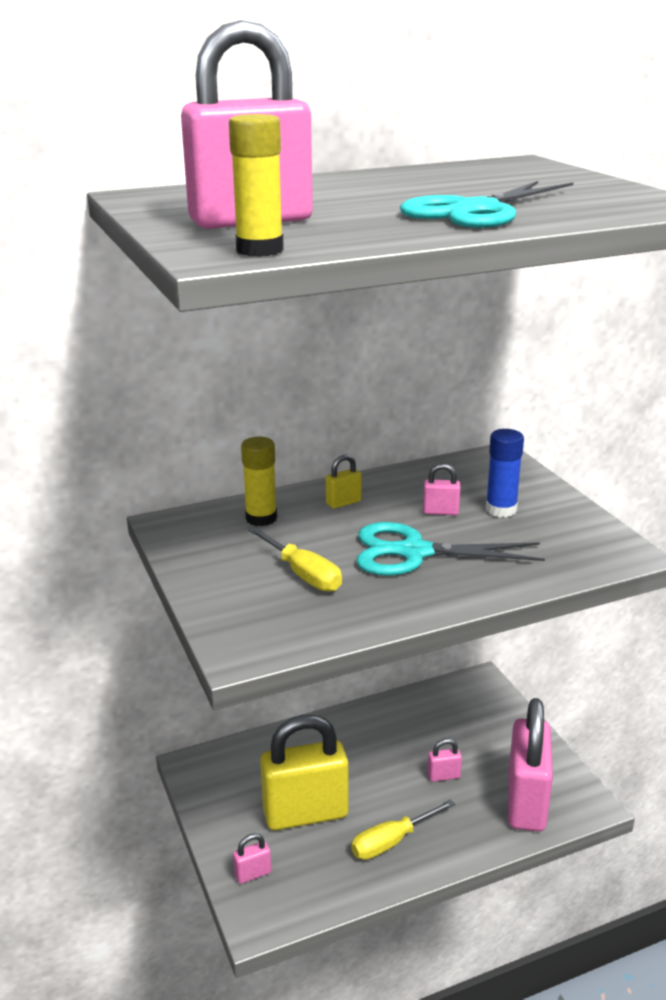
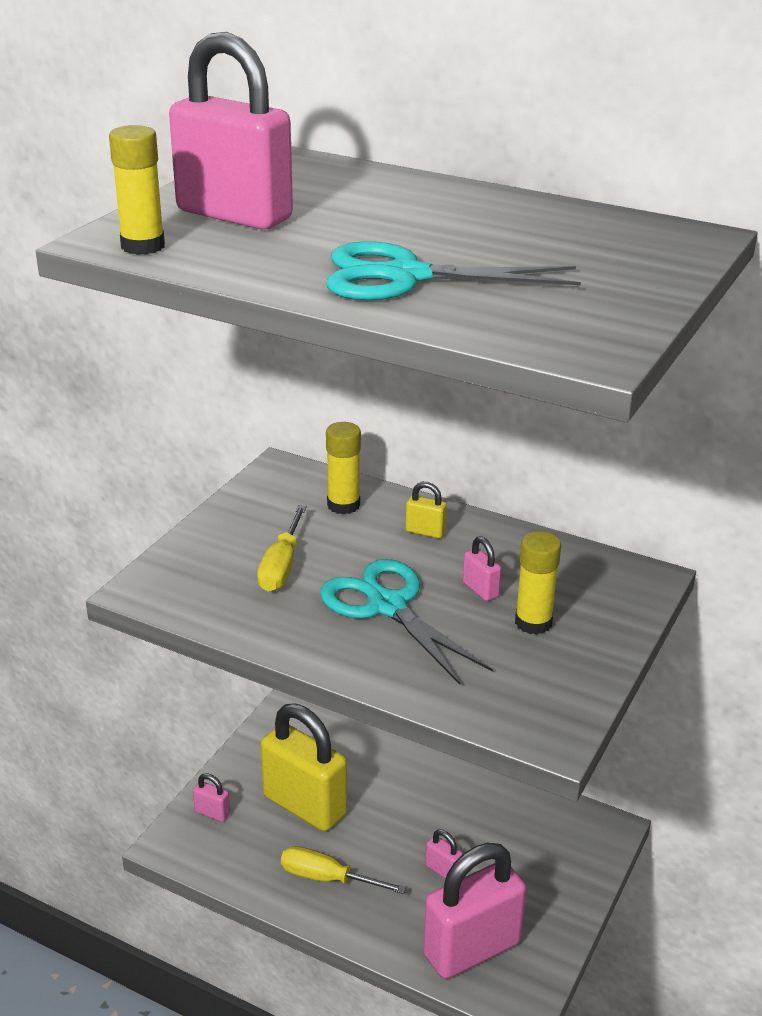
camera: 50 degrees right, 5 degrees up
blue glue stick [486,429,524,517] -> yellow glue stick [515,531,561,635]

